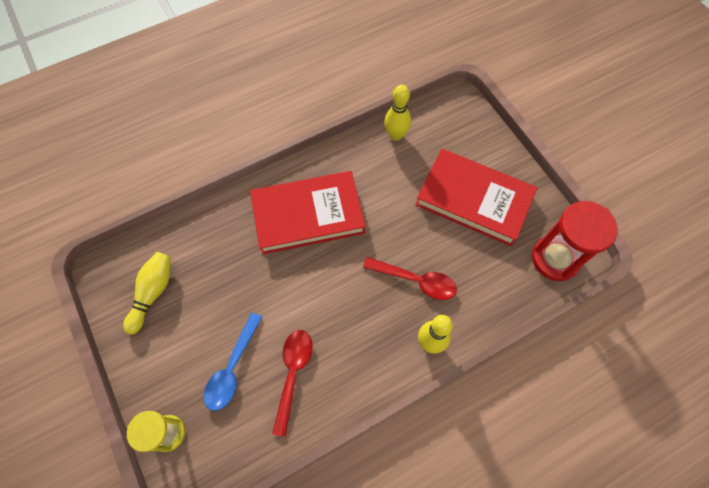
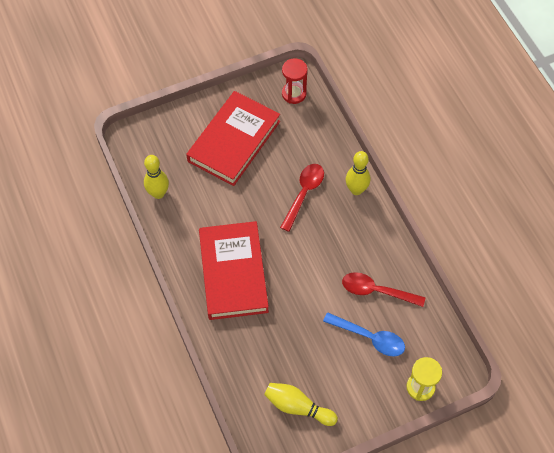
camera: 85 degrees left, 5 degrees down
red hourglass [532,201,618,281] -> red hourglass [282,58,308,104], size x0.64

